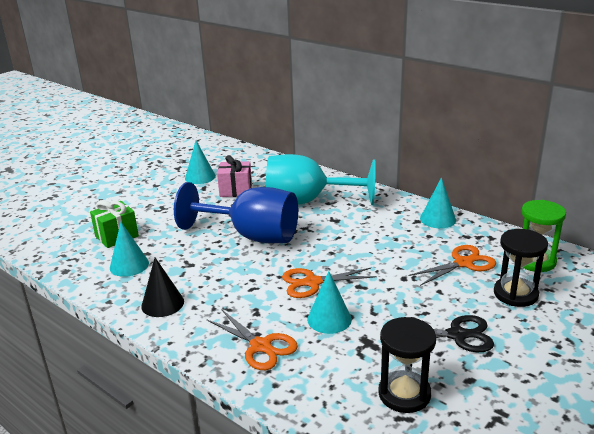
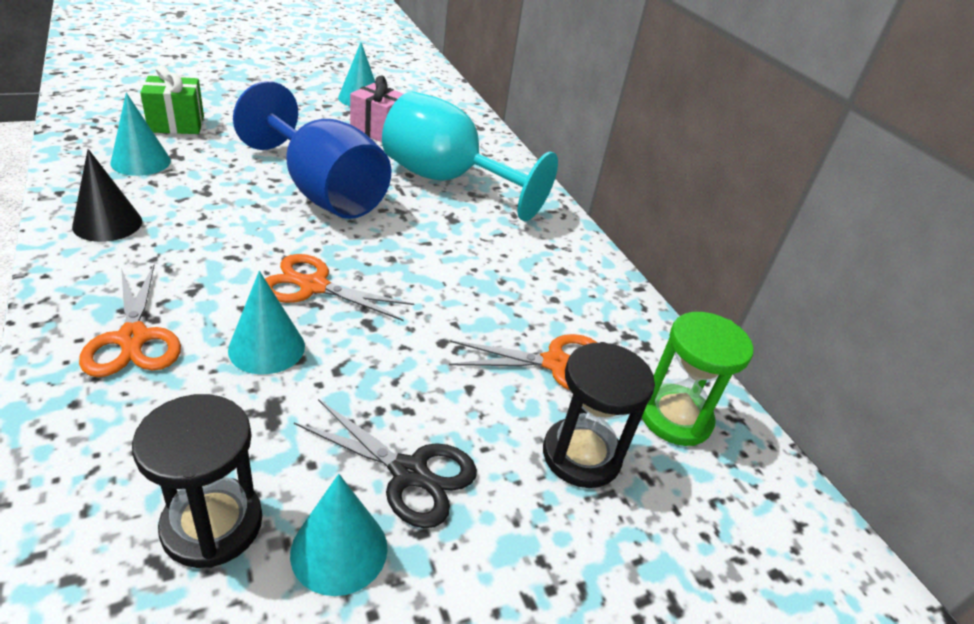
camera: 20 degrees right, 10 degrees up
turquoise cone [420,177,456,228] -> turquoise cone moved to [290,474,388,596]

